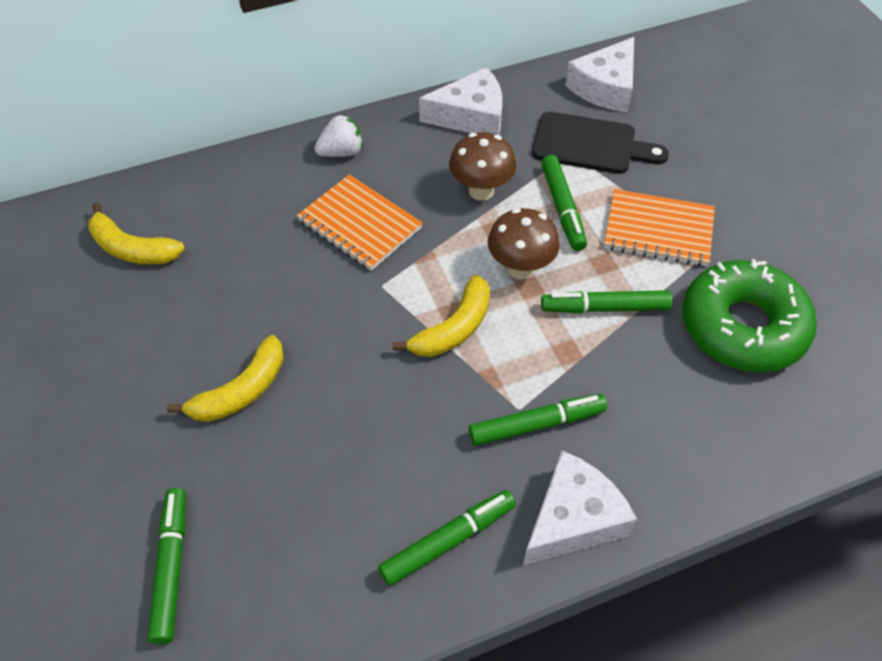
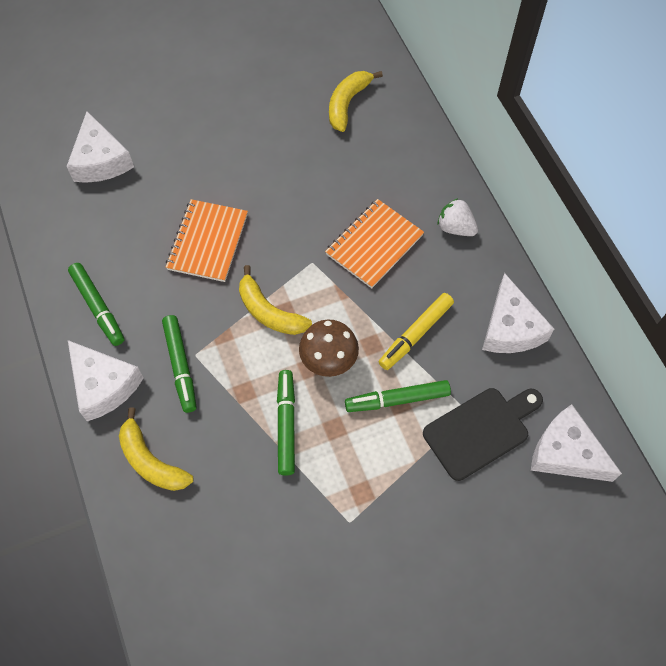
camera: 90 degrees right, 10 degrees up
green marker [147,488,186,644] -> white cheese [67,111,134,183]
yellow banana [167,335,284,422] -> yellow banana moved to [119,407,193,491]
white strawberry [314,114,363,157] -> white strawberry turned 150 degrees clockwise [438,198,478,236]
brown mushroom [449,132,516,201] -> yellow marker [379,293,454,370]
black cutting board [532,112,669,174] -> black cutting board turned 135 degrees counterclockwise [423,388,543,481]
orange notebook [604,189,715,266] -> orange notebook moved to [166,199,248,282]
green donut [682,259,817,373] -> none

